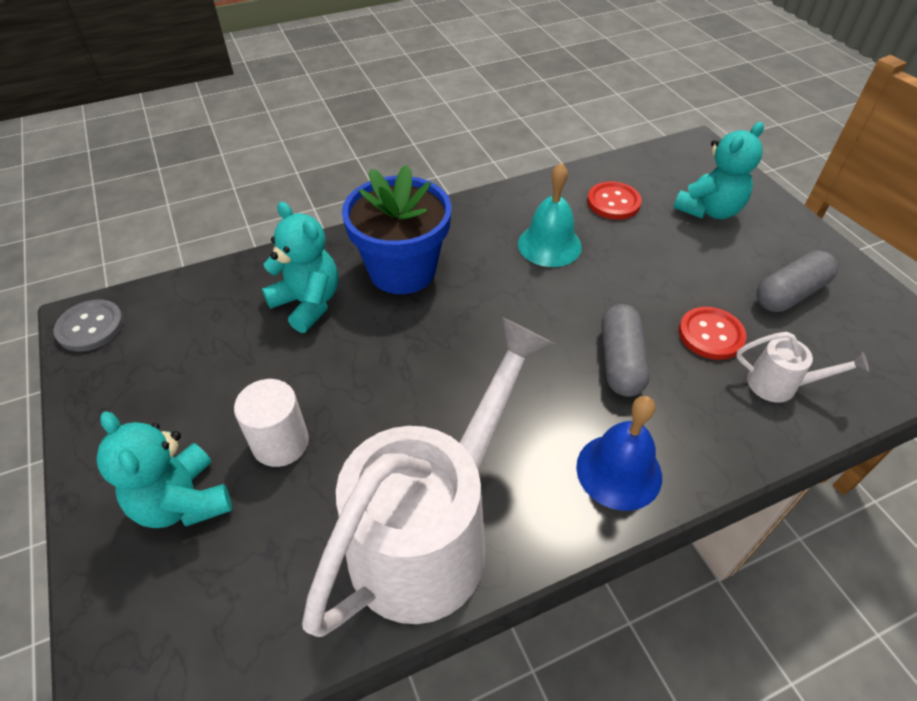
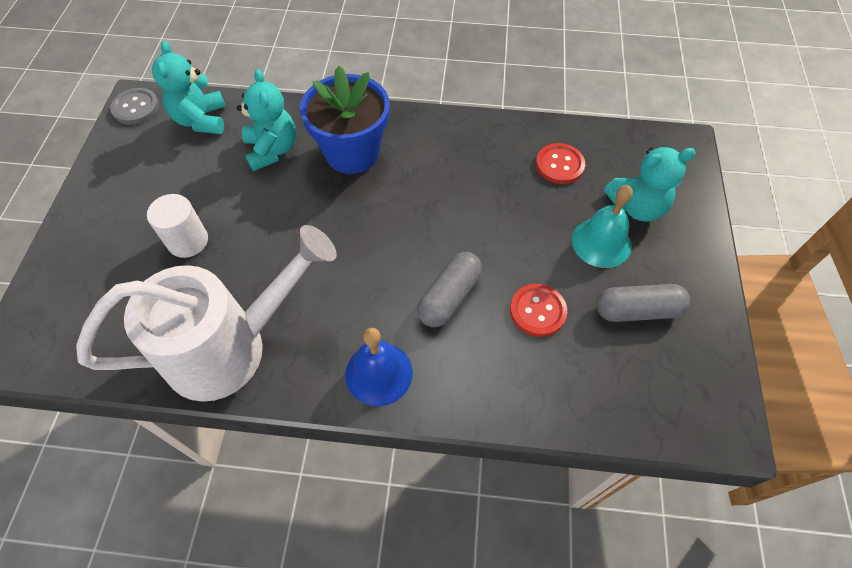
camera: 30 degrees right, 10 degrees up
turquoise teddy bear [96,411,232,528] -> turquoise teddy bear moved to [152,41,226,134]
turquoise bell [518,163,582,267] -> turquoise bell moved to [572,185,633,268]
white watering can [736,332,869,403] -> none

